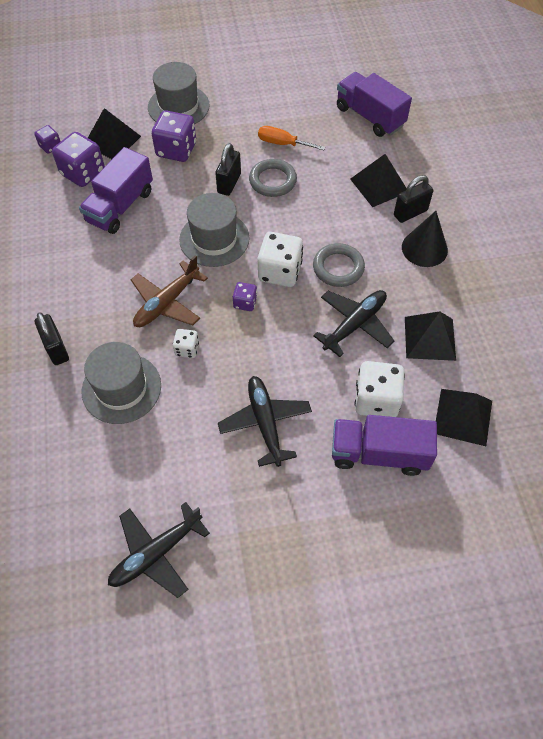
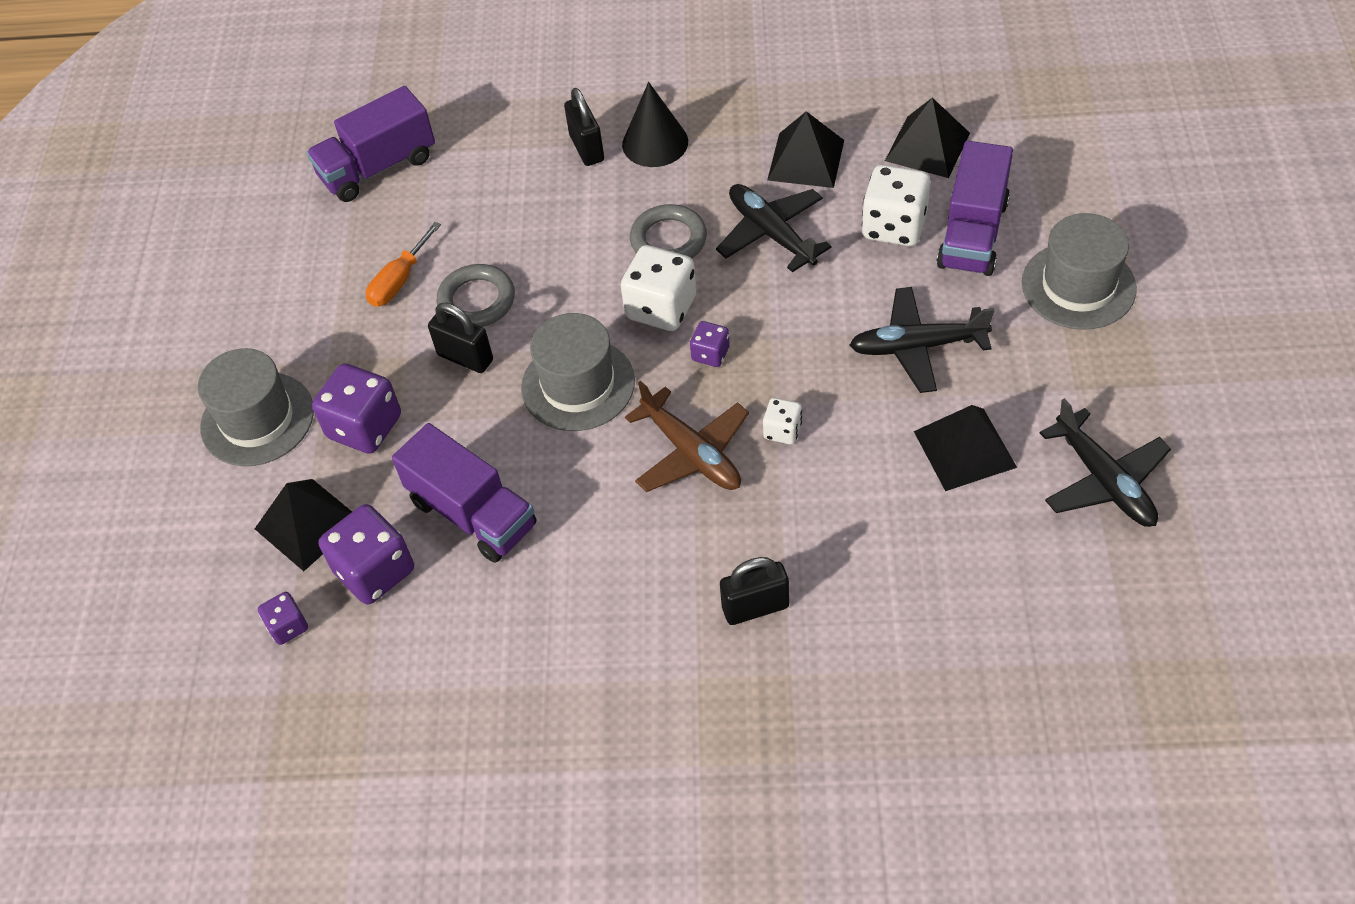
camera: 75 degrees left, 5 degrees down
grey hat [82,342,161,424] -> grey hat moved to [1022,213,1137,330]
black pyramid [350,154,407,207] -> black pyramid moved to [914,405,1017,491]

